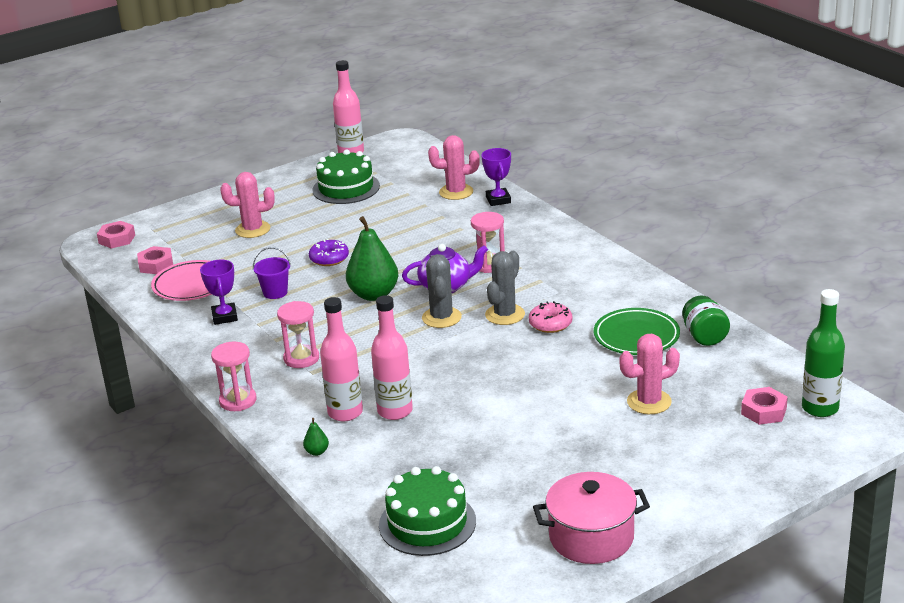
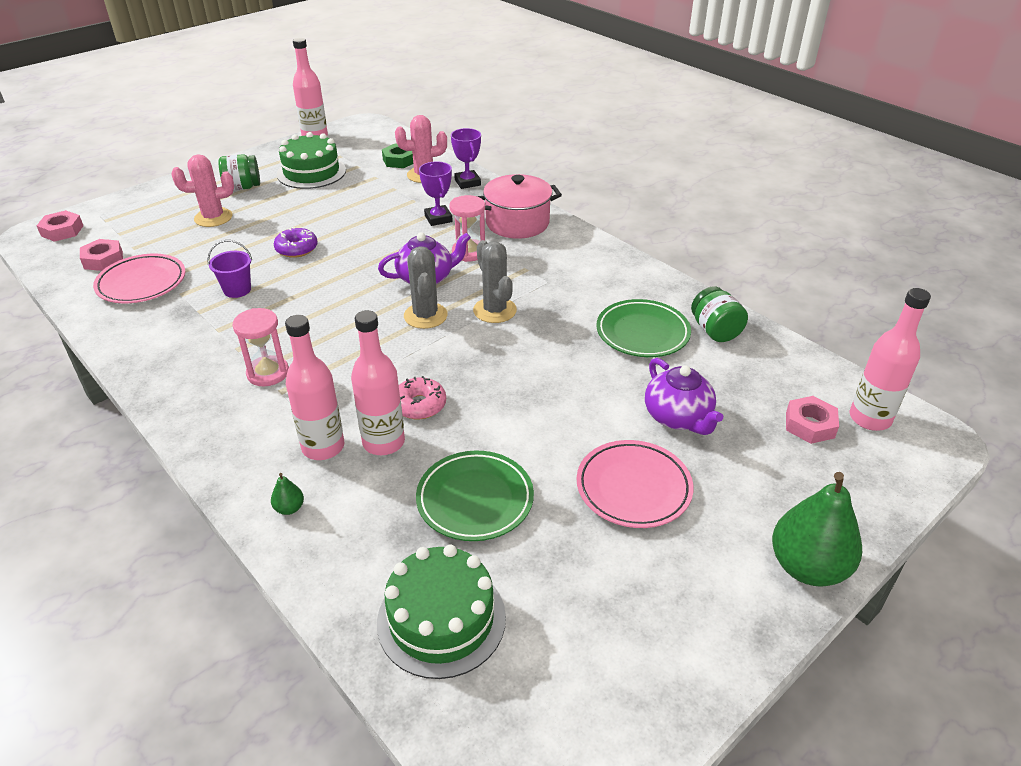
camera: 10 degrees left, 10 degrees up
purple trophy [200,260,238,325] -> purple trophy moved to [419,161,453,226]
pink hourglass [211,342,256,411] -> none
green pear [346,216,398,301] -> green pear moved to [772,472,862,587]
grey cactus [485,251,525,325] -> grey cactus turned 45 degrees counterclockwise [473,240,517,323]
pink donut [529,301,573,333] -> pink donut moved to [399,376,446,419]
pink pot [533,472,650,564] -> pink pot moved to [477,174,562,239]
pink cactus [619,334,680,414] -> purple teapot [645,358,723,435]
green bottle [802,289,845,417] -> pink bottle [850,288,931,431]
none -> green jar [219,154,260,191]
none -> green nut [382,144,413,168]
none -> green plate [416,451,534,541]
none -> pink plate [577,440,694,528]

